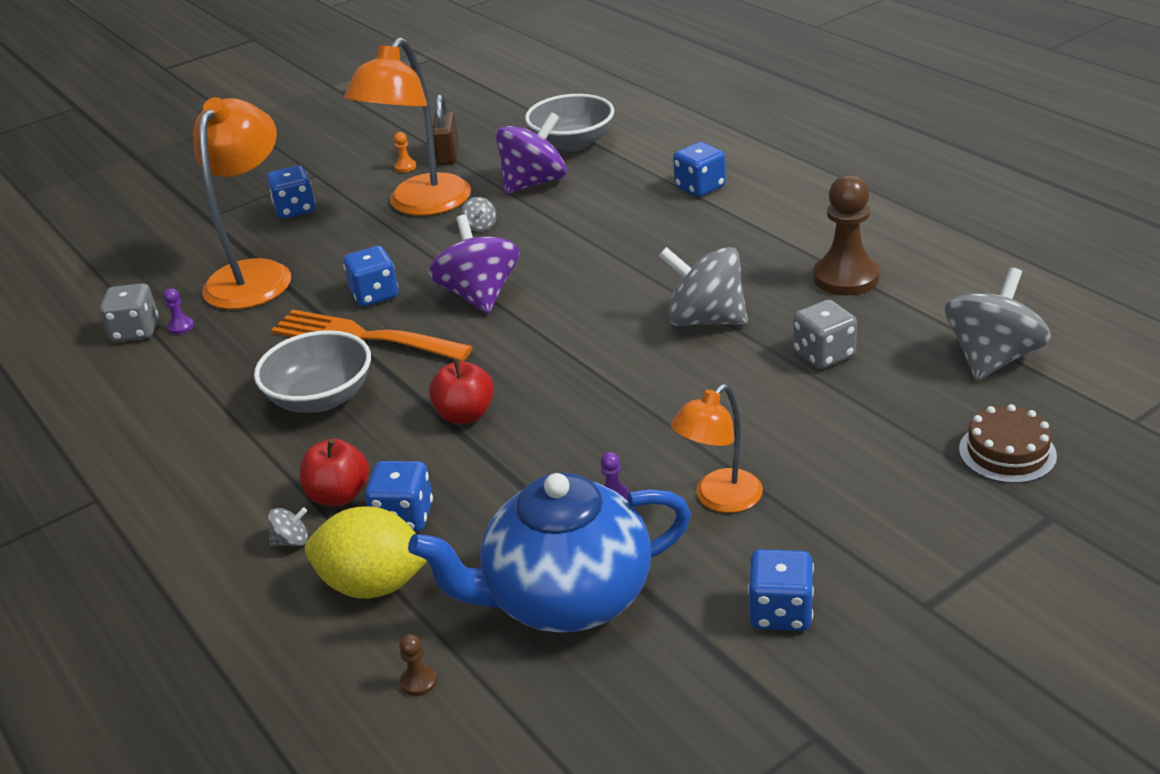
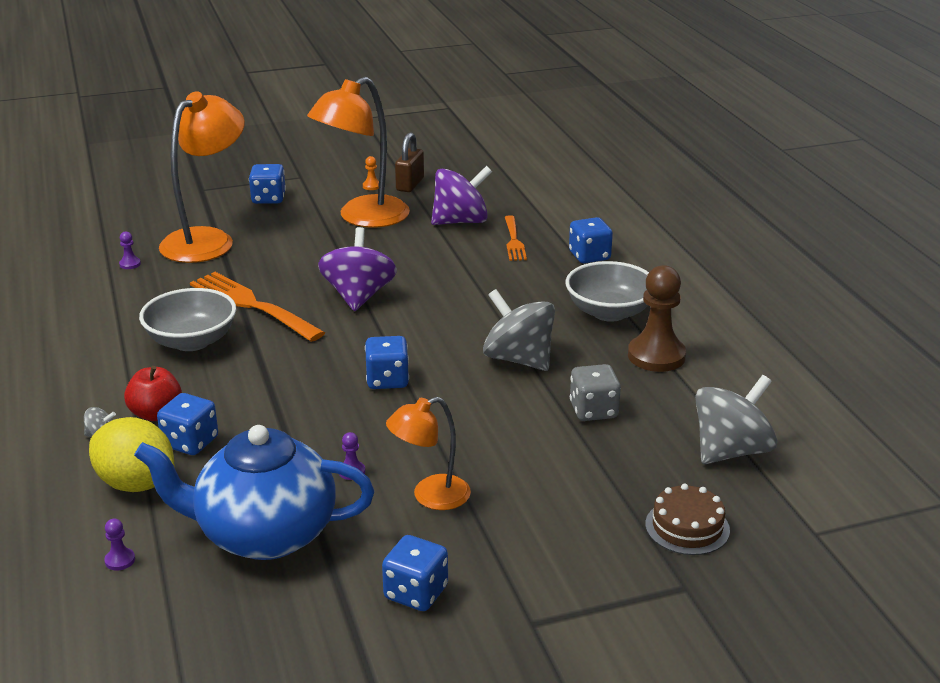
camera: 15 degrees right, 5 degrees down
grey dice [100,283,158,342] -> none
blue dice [343,246,398,306] -> blue dice moved to [365,336,409,389]
brown pawn [399,634,437,696] -> purple pawn [104,519,135,571]
red apple [429,359,494,424] -> none
grey spinning top [462,197,496,232] -> none
grey bowl [525,94,614,152] -> grey bowl moved to [566,261,649,322]
none -> orange fork [505,215,527,261]

